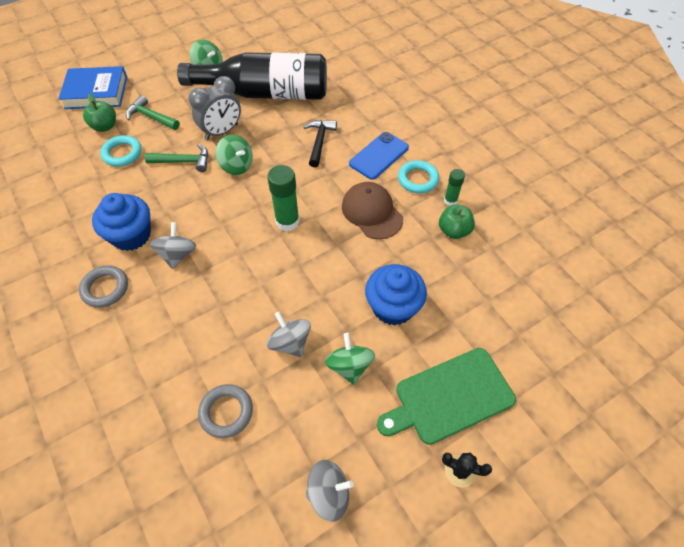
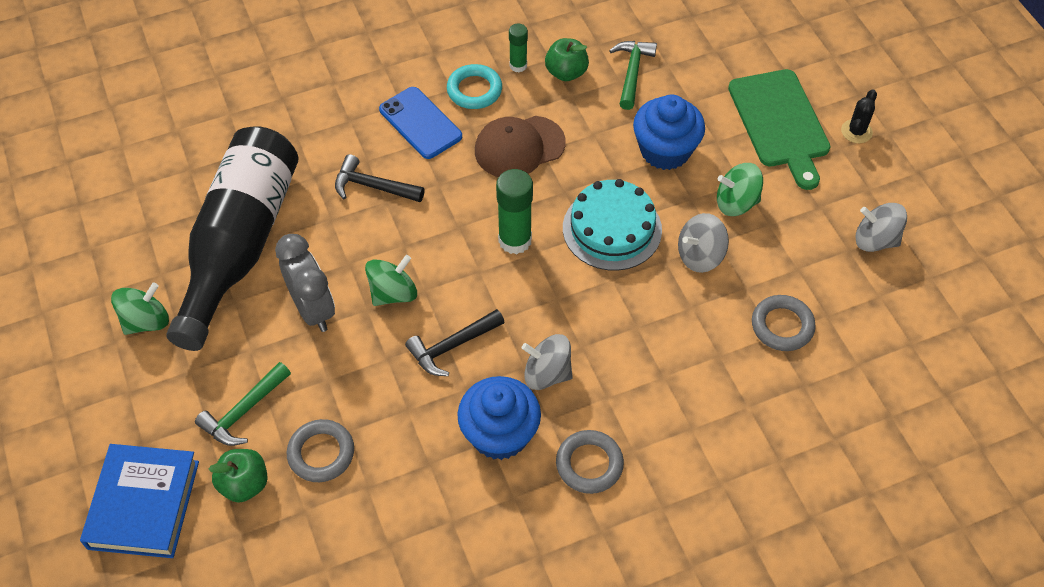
camera: 80 degrees left, 0 degrees up
turquoise ring [100,135,142,167] -> grey ring [287,419,354,482]
green hammer [145,144,208,172] -> green hammer moved to [609,41,657,110]
grey spinning top [306,460,354,522] -> grey spinning top turned 75 degrees counterclockwise [855,203,907,252]
none -> black hammer [405,309,505,376]
none -> turquoise cake [563,179,662,271]

